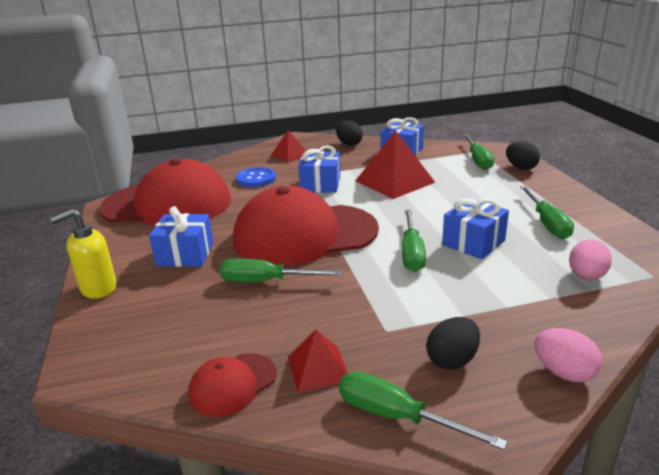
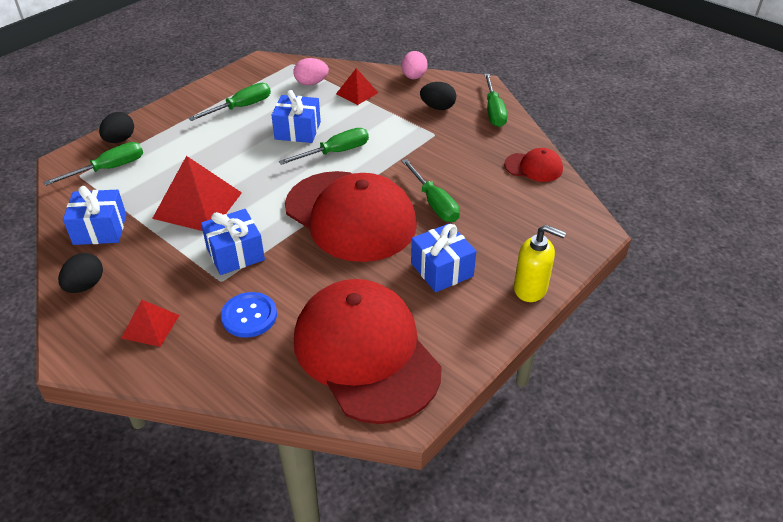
camera: 125 degrees left, 15 degrees up
red pyramid [288,329,348,392] -> red pyramid moved to [336,68,378,105]

